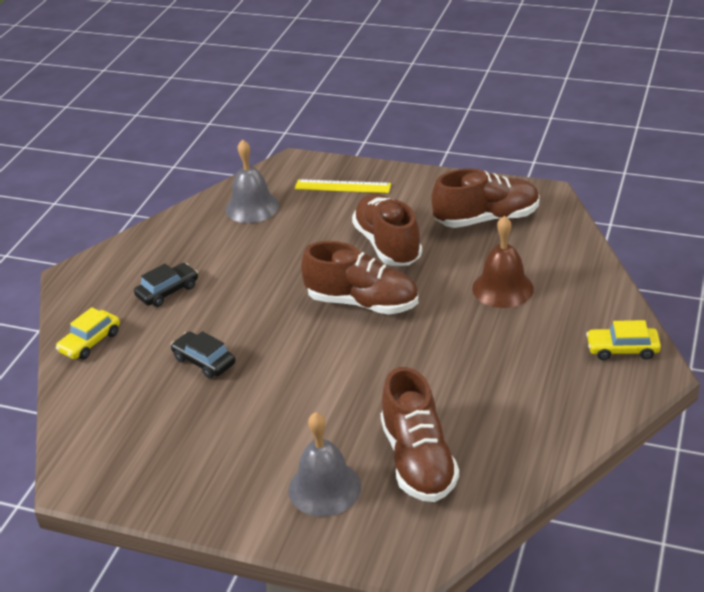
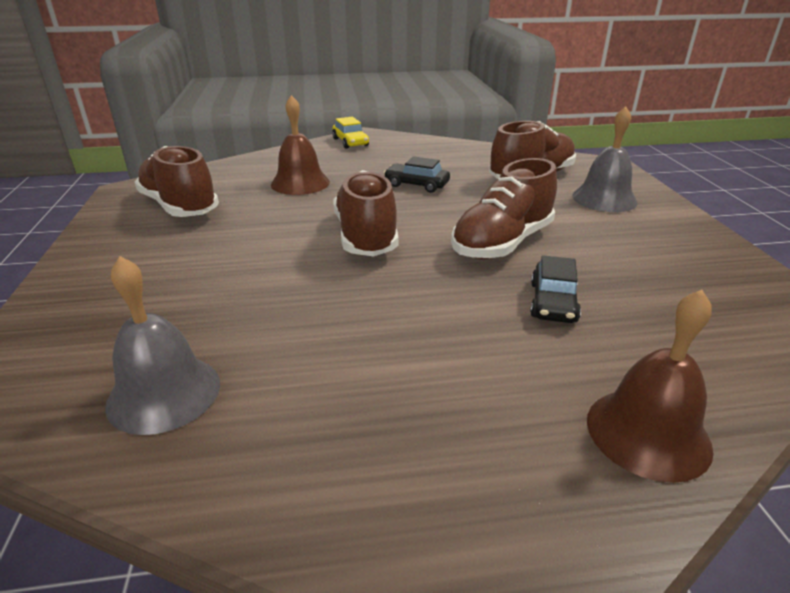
camera: 120 degrees left, 5 degrees down
yellow car [56,307,120,359] -> brown bell [587,290,714,483]
black car [134,263,198,307] -> black car moved to [384,156,450,193]
yellow ruler [295,179,391,193] -> none
brown shoe [352,194,422,266] -> brown shoe moved to [451,158,557,259]

